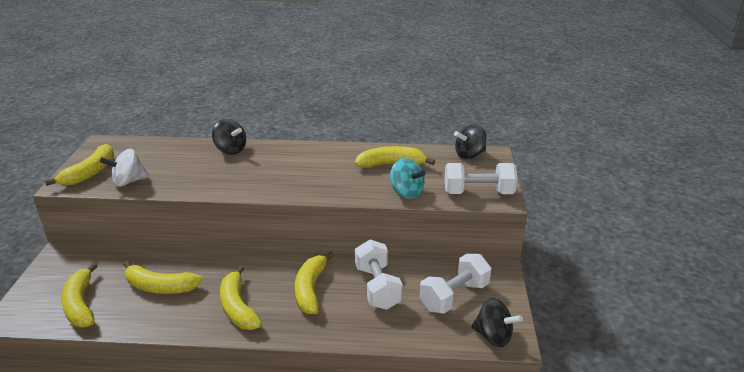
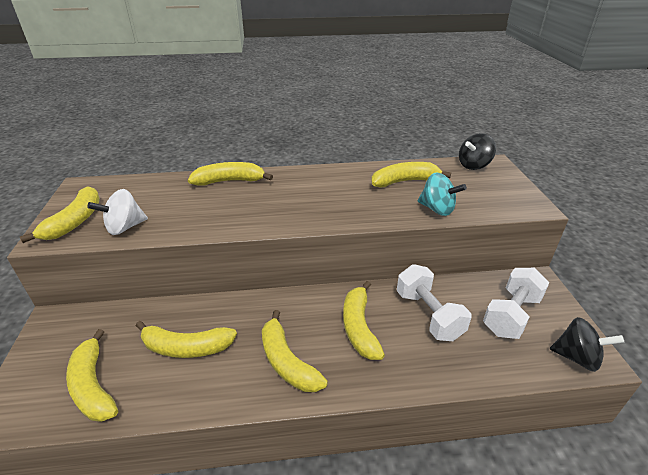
camera: 10 degrees left, 5 degrees up
black spinning top [212,119,246,155] -> yellow banana [188,162,273,186]
white dumbbell [445,163,518,194] -> none

